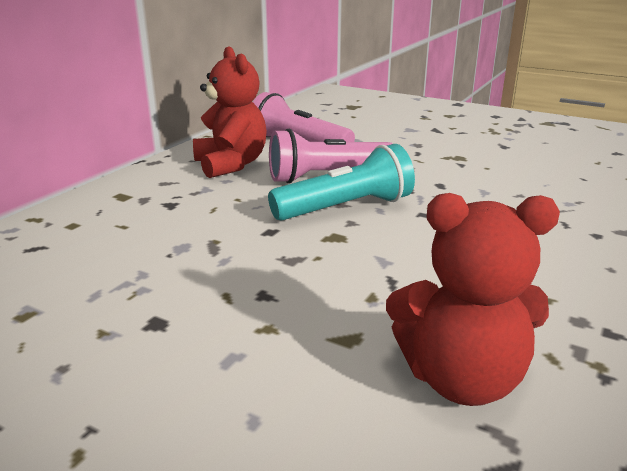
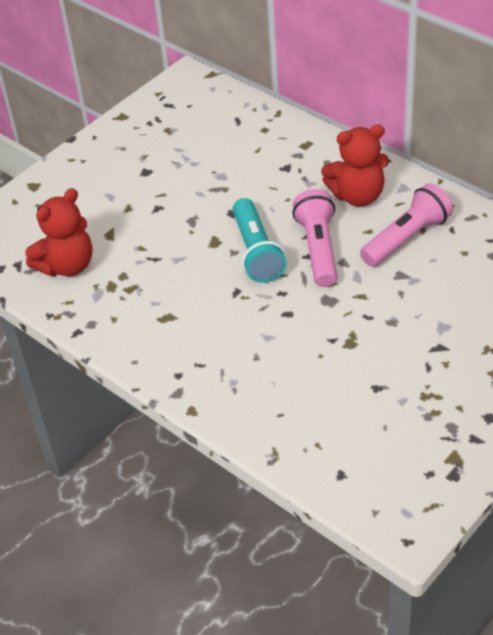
camera: 105 degrees right, 20 degrees up
red teddy bear [386,193,560,406] -> red teddy bear turned 150 degrees counterclockwise [25,188,92,277]

